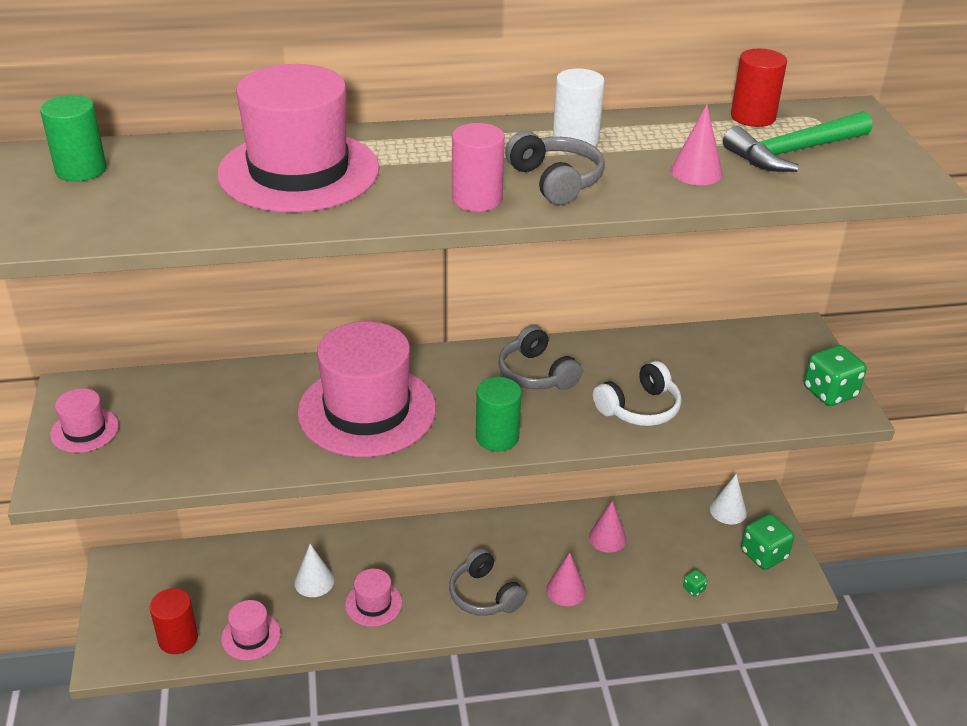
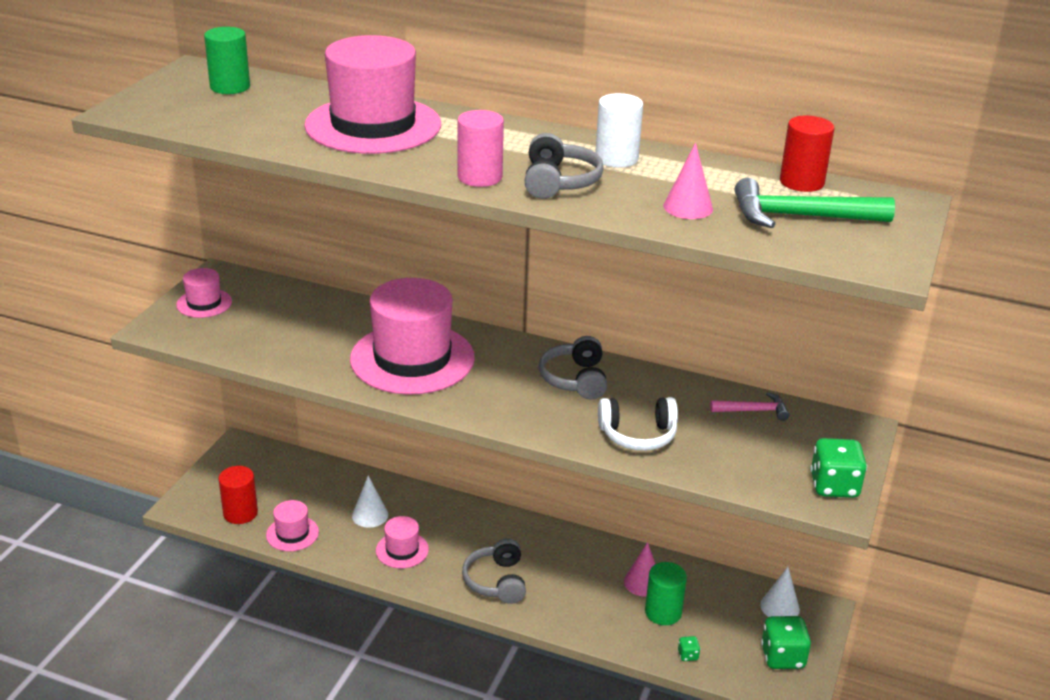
camera: 30 degrees right, 5 degrees down
green cylinder [476,377,521,451] -> green cylinder moved to [645,562,687,625]
pink cone [546,553,586,606] -> none
none -> pink hammer [710,392,789,421]

